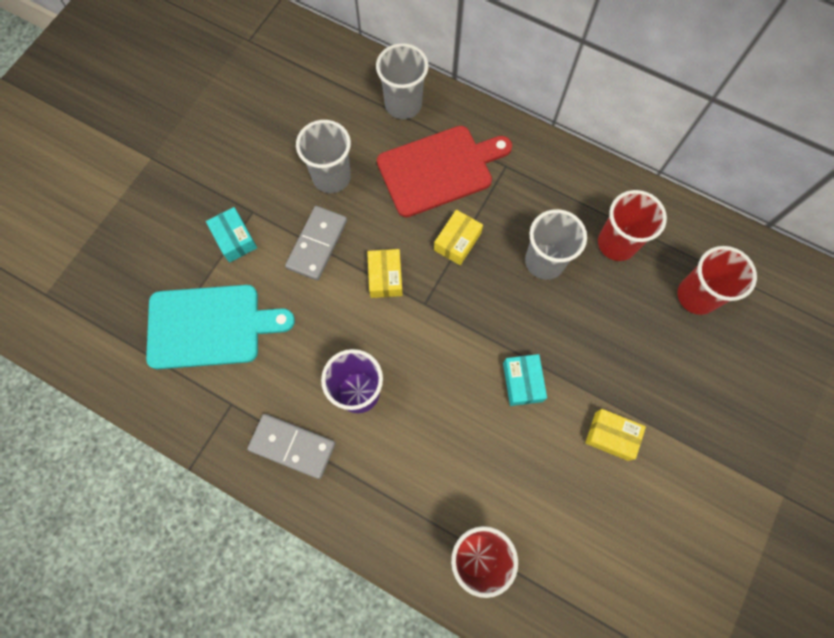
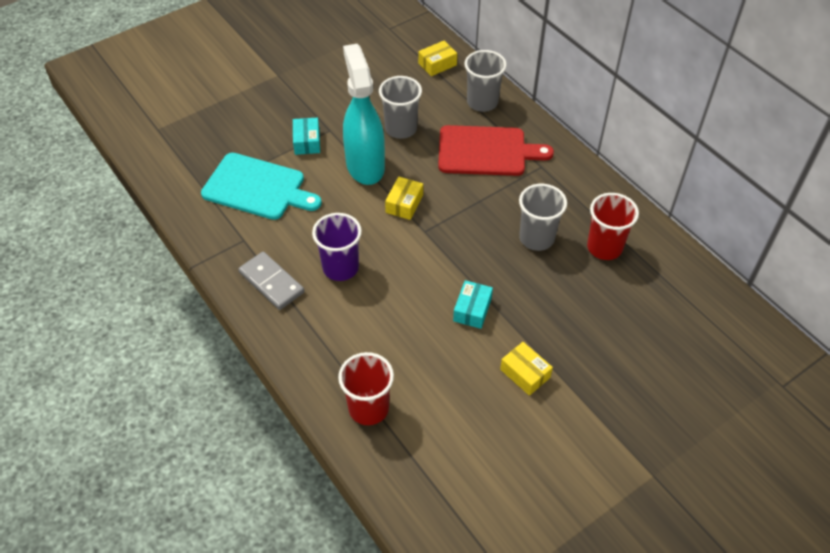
camera: 25 degrees right, 20 degrees down
grey domino [285,206,347,281] -> turquoise spray bottle [343,44,385,185]
yellow box [434,210,483,265] -> yellow box moved to [418,41,457,76]
red cup [678,246,757,315] -> none

